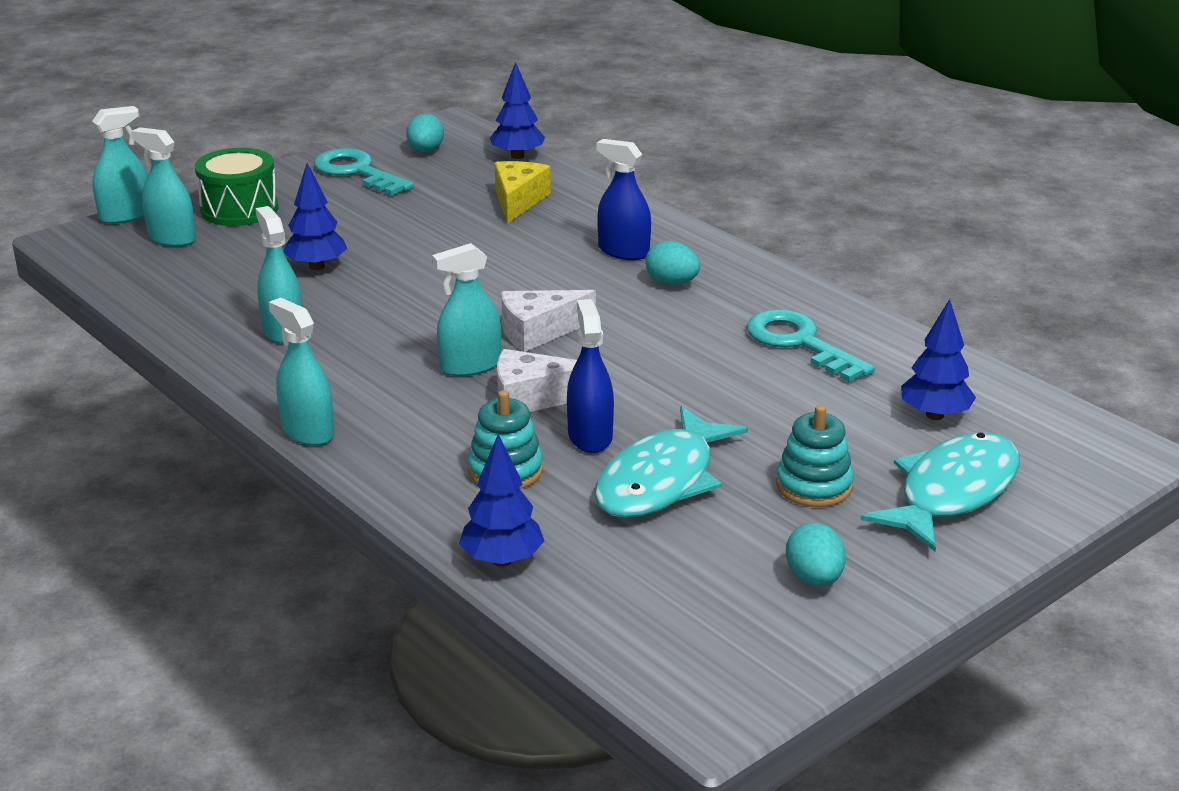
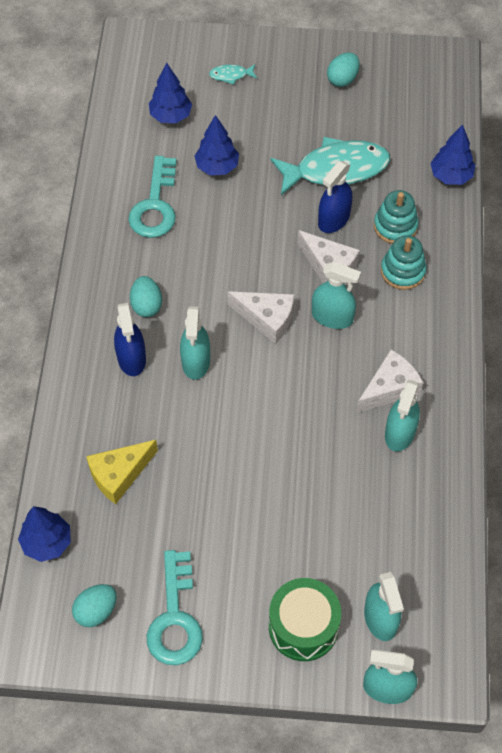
camera: 135 degrees left, 30 degrees up
turquoise spray bottle [269,297,334,446] -> turquoise spray bottle moved to [180,306,210,380]
blue tree [283,163,347,270] -> blue tree moved to [195,115,239,175]
turquoise stacking toy [776,405,854,507] -> turquoise stacking toy moved to [381,235,427,290]
turquoise fish [861,432,1020,551] -> turquoise fish [209,64,257,85], size x0.42
none -> white cheese [356,349,423,413]

